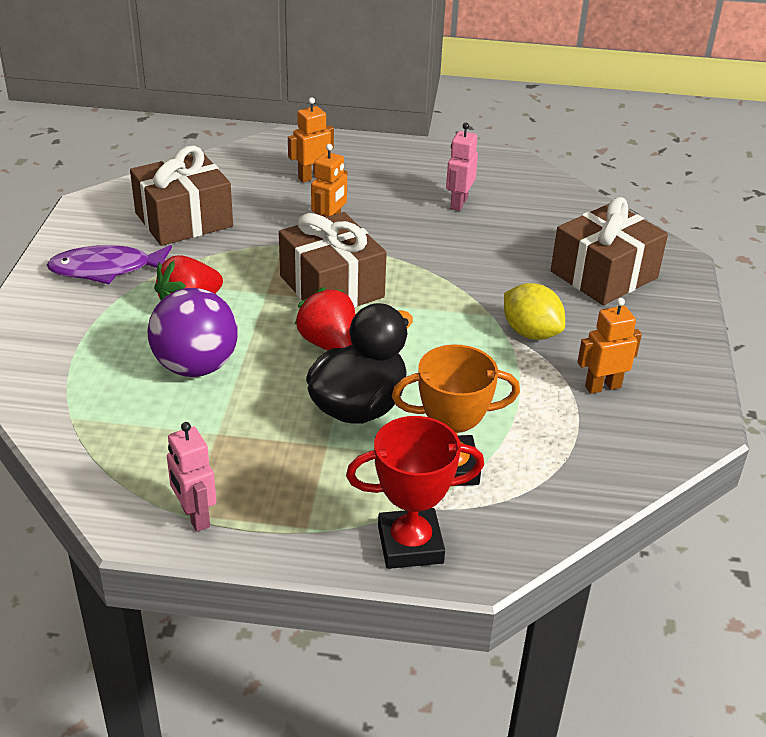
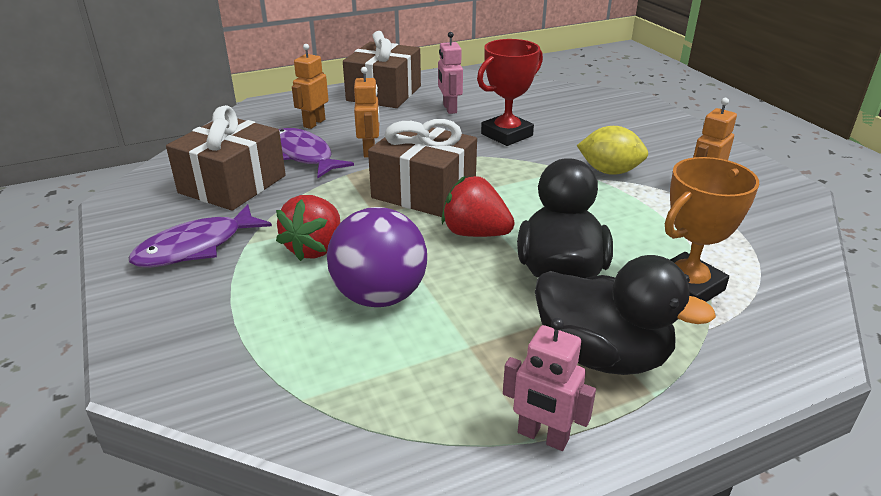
camera: 30 degrees left, 5 degrees down
red trophy [346,416,484,569] -> red trophy moved to [477,39,543,146]
brown gift [551,197,668,305] -> brown gift moved to [343,31,421,108]
none -> purple fish [279,128,354,178]
none -> black duck [535,255,716,375]

